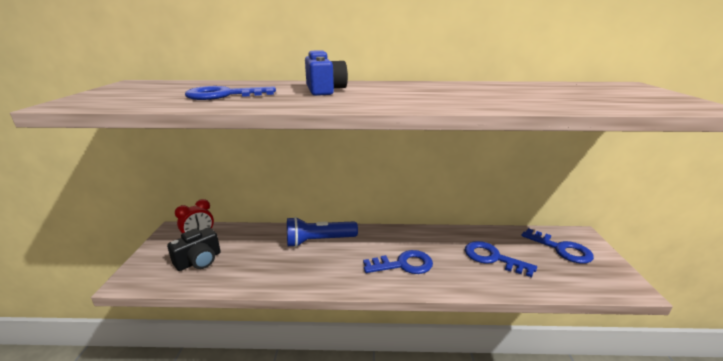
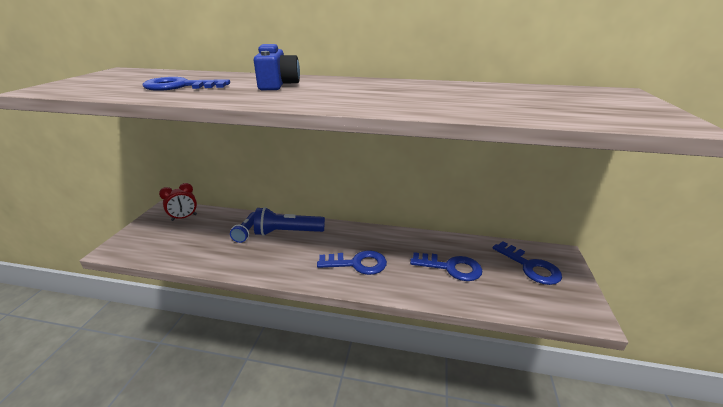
camera: 10 degrees right, 5 degrees up
black camera [167,227,220,271] -> none
blue key [465,241,537,277] -> blue key turned 150 degrees clockwise [410,252,482,281]
none -> blue flashlight [230,212,255,243]

